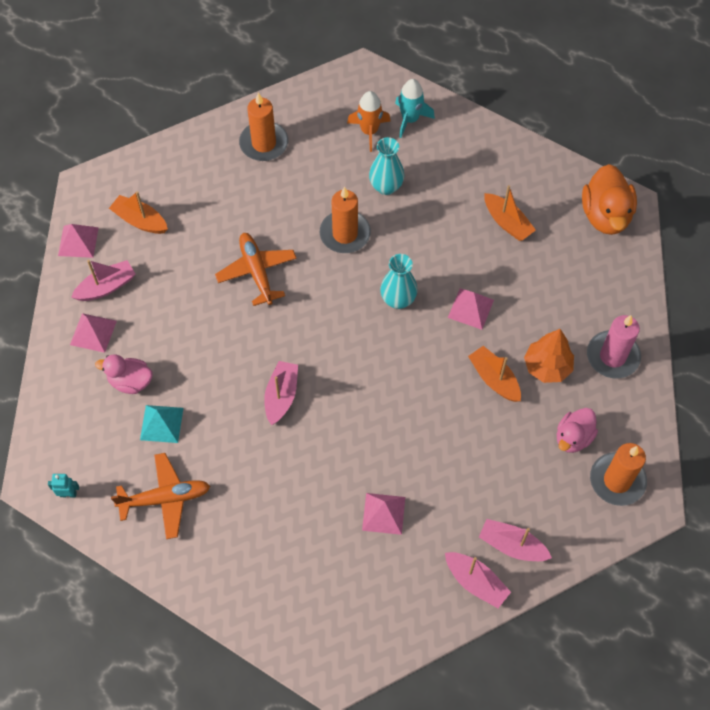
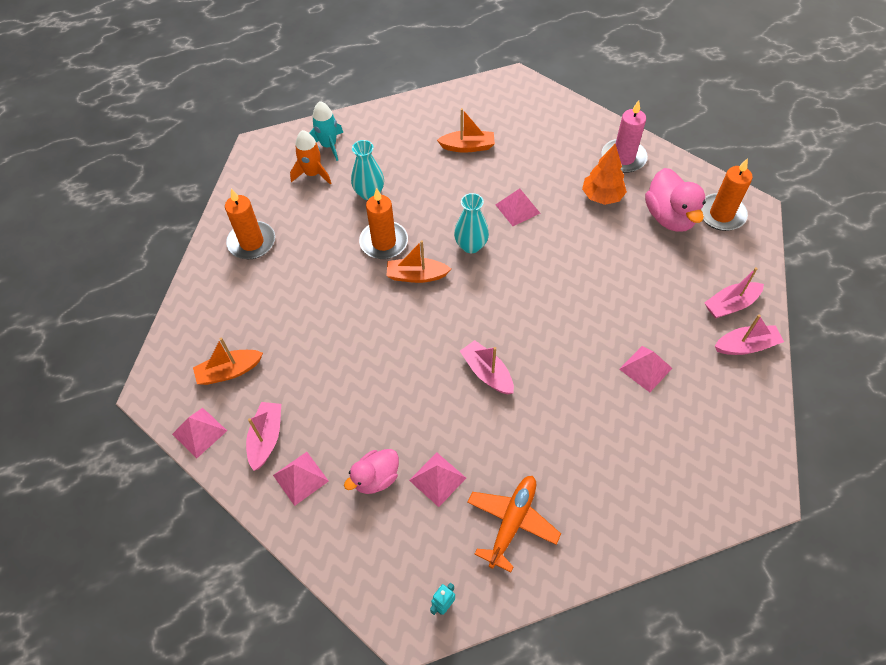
camera: 50 degrees left, 5 degrees down
turquoise pyramid [140,405,183,443] -> pink pyramid [409,452,466,507]
orange plane [215,233,297,306] -> none
orange boat [468,346,521,402] -> orange boat moved to [386,241,451,283]
pink duck [557,408,598,453] -> pink duck [645,168,706,232], size x1.56
orange duck [582,164,637,235] -> none

